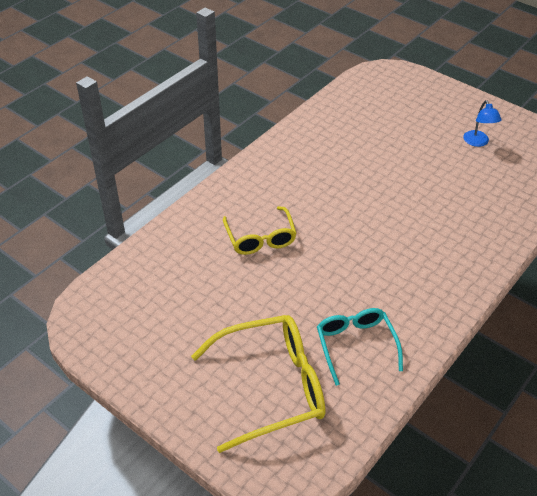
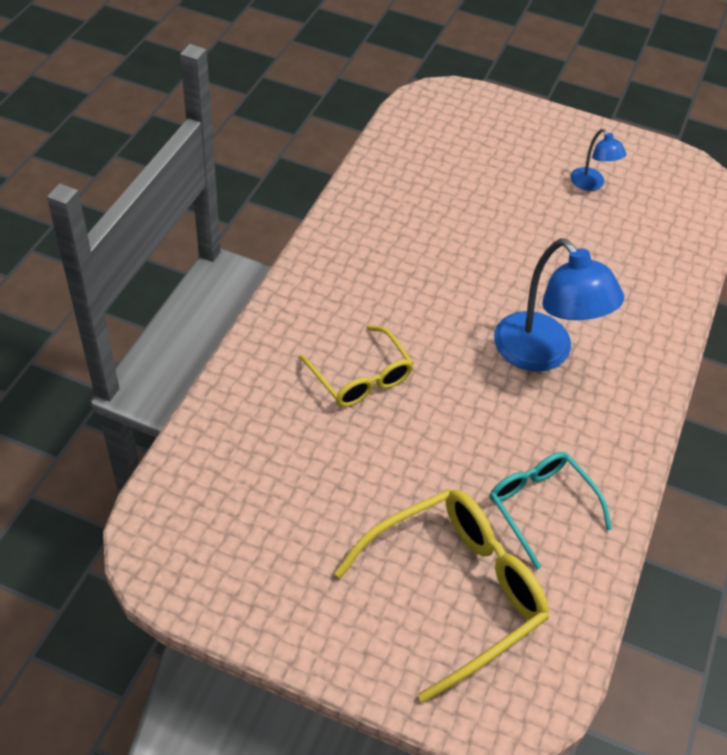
camera: 20 degrees left, 5 degrees up
none -> blue lamp [494,238,624,371]

